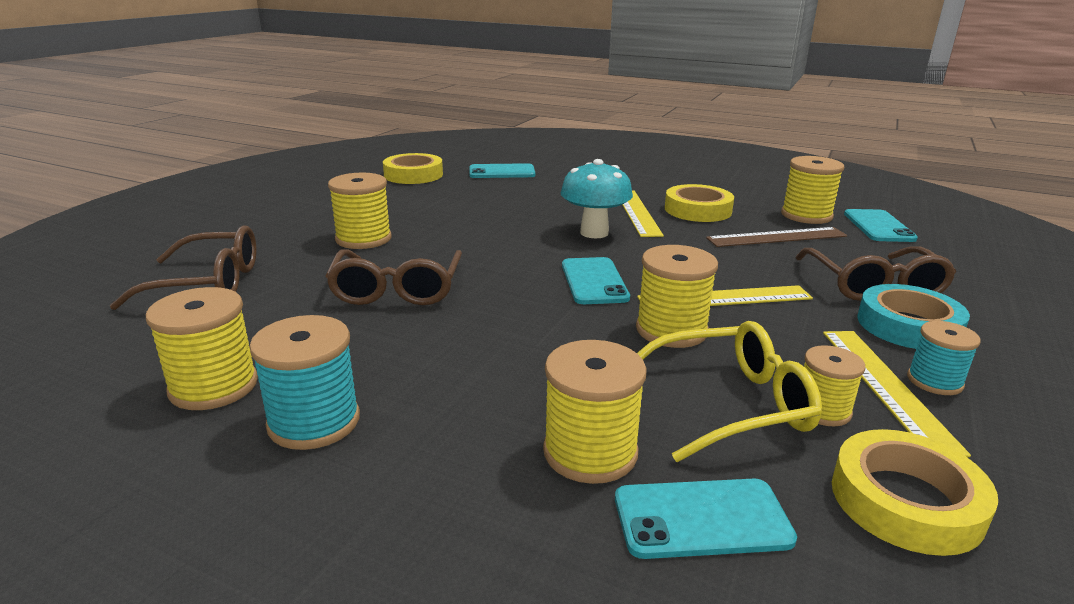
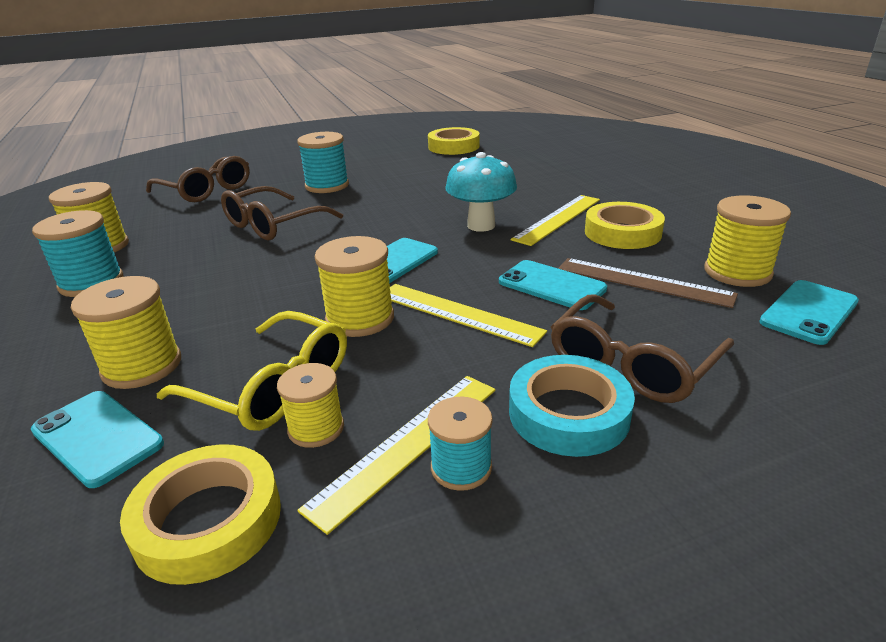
camera: 45 degrees right, 5 degrees up
yellow spool [328,173,391,249] -> turquoise spool [297,132,349,193]
turquoise phone [469,163,535,178] -> turquoise phone moved to [499,260,607,310]

